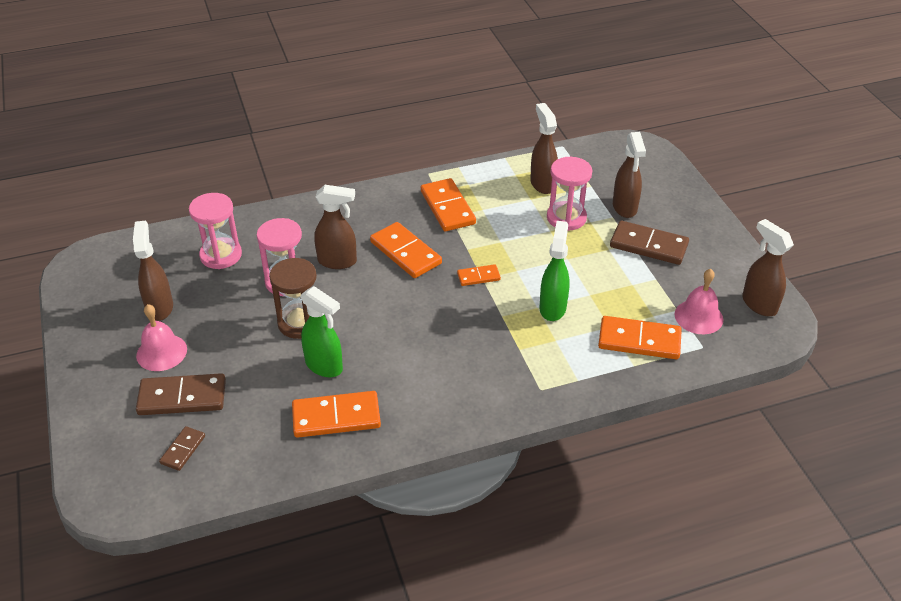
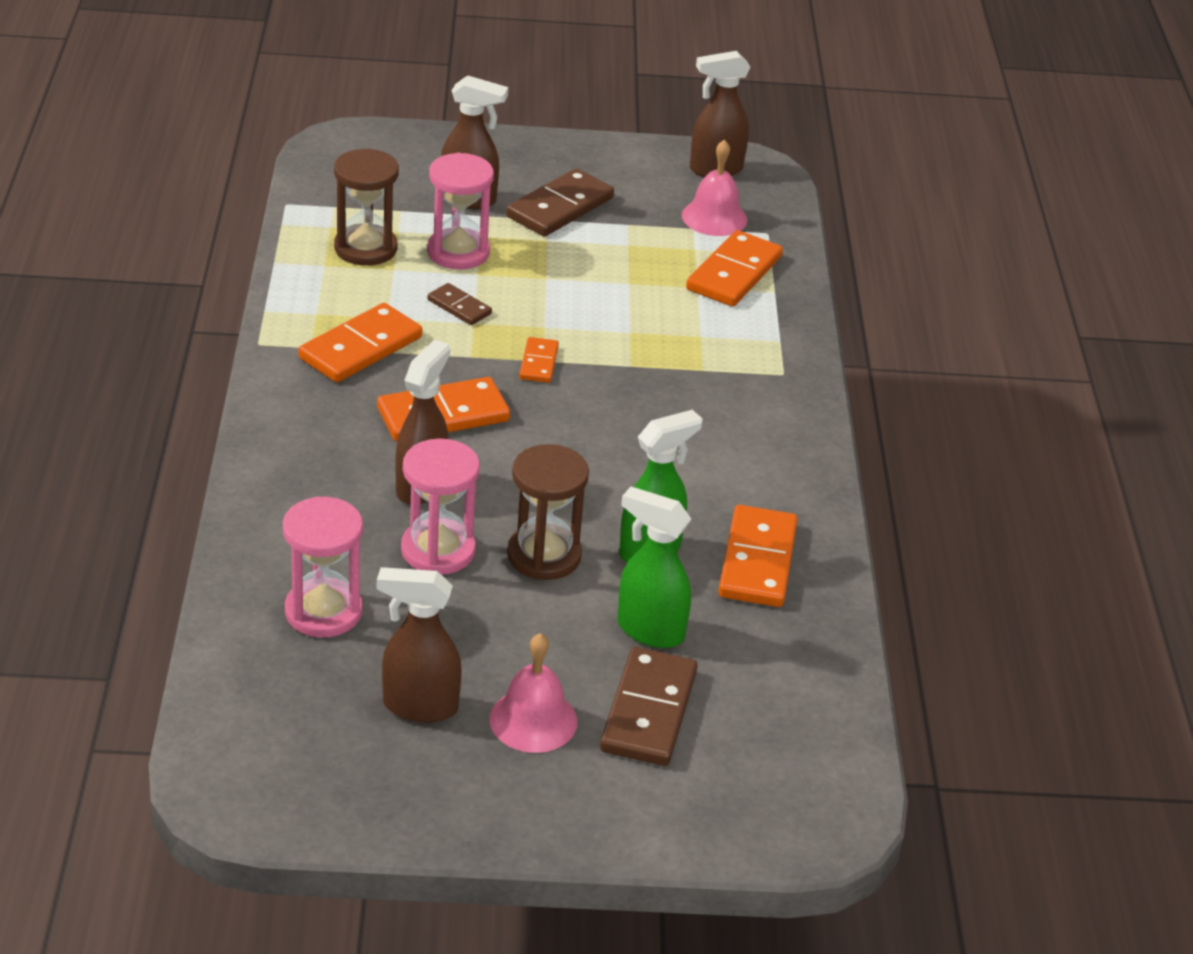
camera: 75 degrees left, 5 degrees down
brown domino [159,426,205,471] -> brown domino moved to [428,283,492,325]
orange domino [421,178,476,231] -> orange domino turned 45 degrees counterclockwise [298,303,422,382]
brown spray bottle [530,103,558,194] -> brown hourglass [334,148,399,266]
green spray bottle [540,221,570,321] -> green spray bottle moved to [618,487,691,648]

